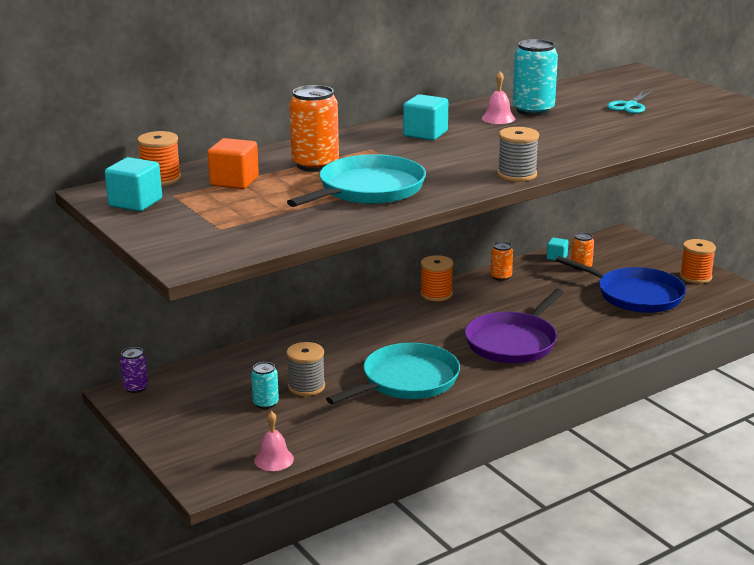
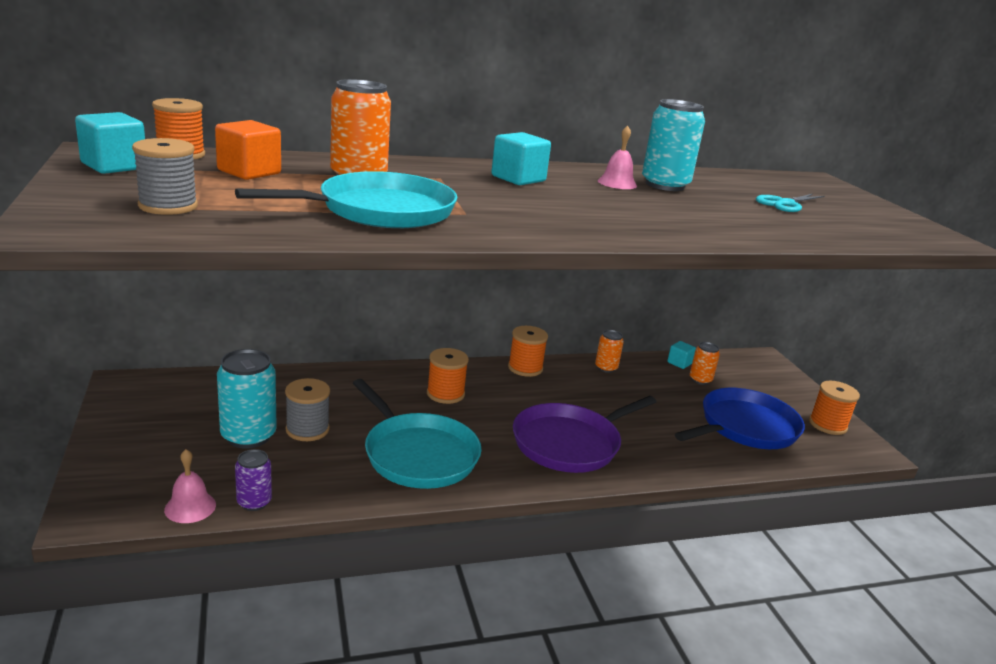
camera: 15 degrees right, 0 degrees up
purple can [120,347,149,393] -> purple can moved to [235,449,272,511]
turquoise can [251,362,279,409] -> turquoise can [217,349,277,449], size x1.80
turquoise pan [326,343,460,404] -> turquoise pan turned 75 degrees clockwise [353,379,482,489]
grey spool [497,127,539,182] -> grey spool moved to [132,138,198,215]
blue pan [556,256,686,313] -> blue pan turned 90 degrees counterclockwise [675,388,805,449]
none -> orange spool [427,348,469,404]

